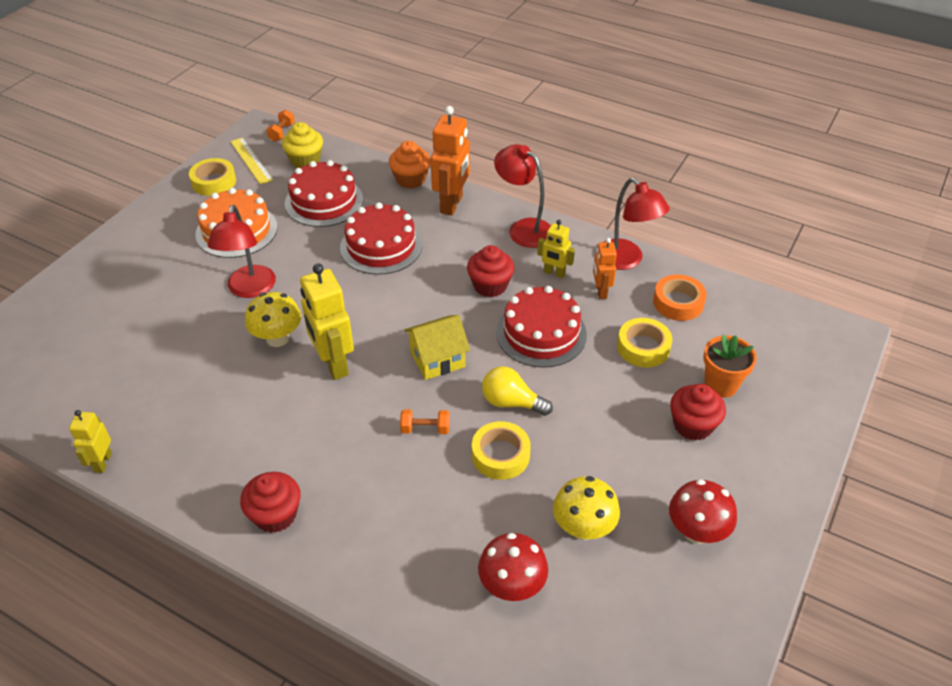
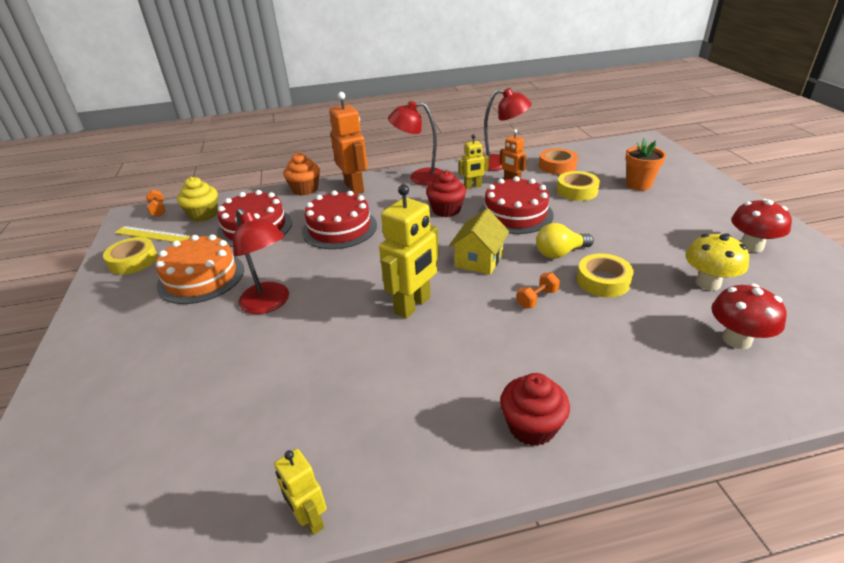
camera: 40 degrees left, 10 degrees down
yellow mushroom [245,292,301,347] -> none
yellow robot [300,263,354,380] -> yellow robot turned 75 degrees counterclockwise [379,184,439,319]
red cupcake [670,384,726,441] -> none

